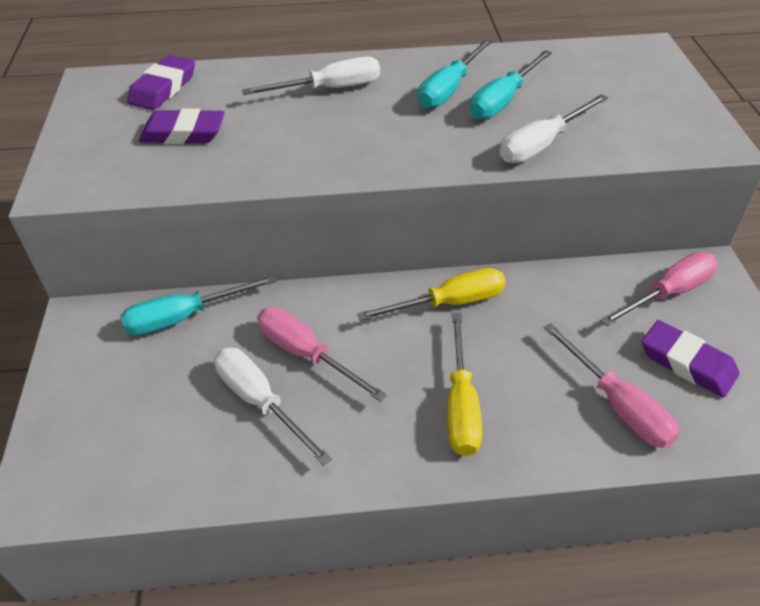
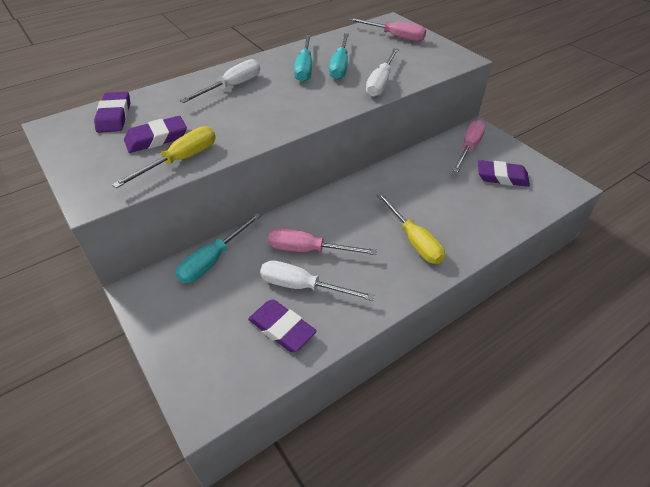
camera: 30 degrees left, 0 degrees up
yellow screwdriver [357,268,506,321] -> yellow screwdriver moved to [112,126,216,188]
pink screwdriver [544,323,680,448] -> pink screwdriver moved to [349,18,426,42]
none -> purple eraser [248,299,317,352]

